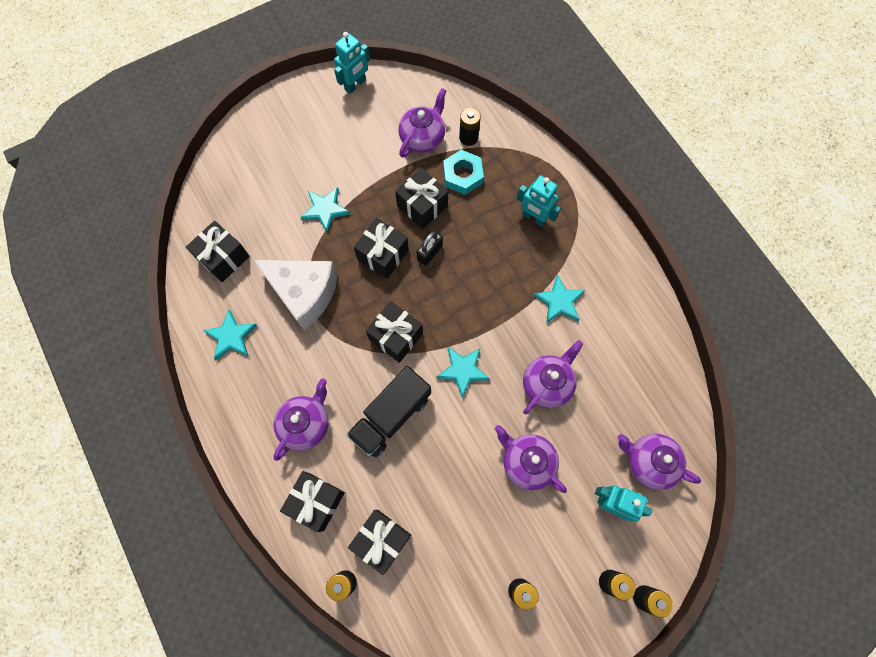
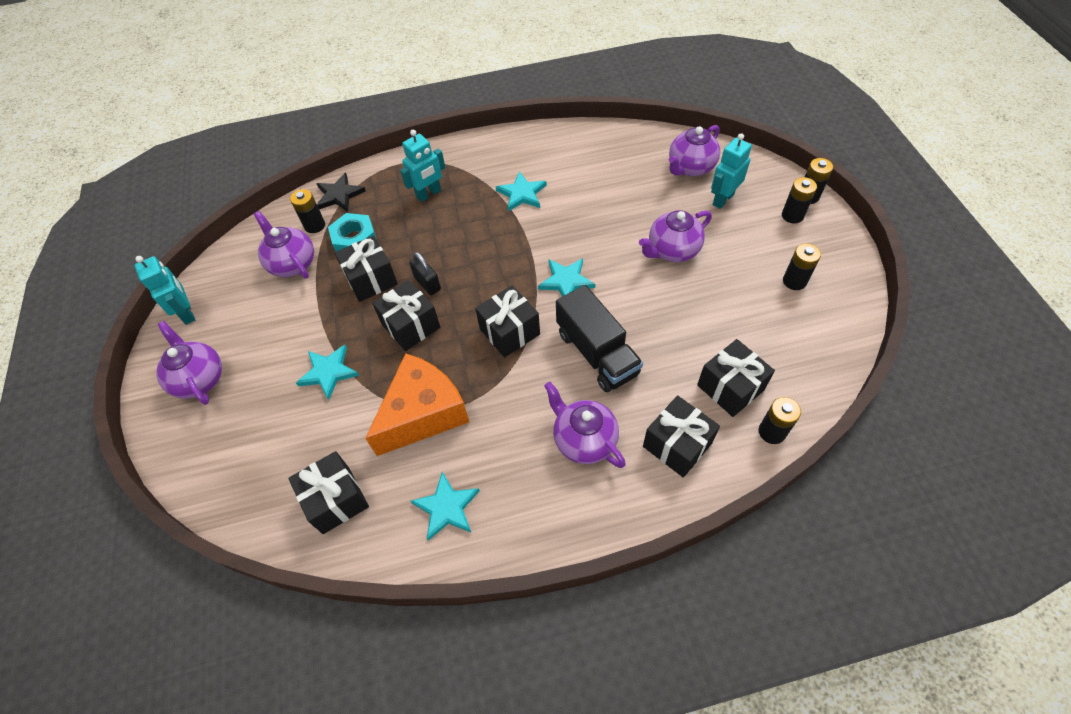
camera: 70 degrees left, 15 degrees down
white cheese [253,260,338,330] -> orange cheese [365,353,469,456]
purple teapot [523,340,583,414] -> purple teapot moved to [156,321,222,405]
none -> black star [316,173,366,212]

